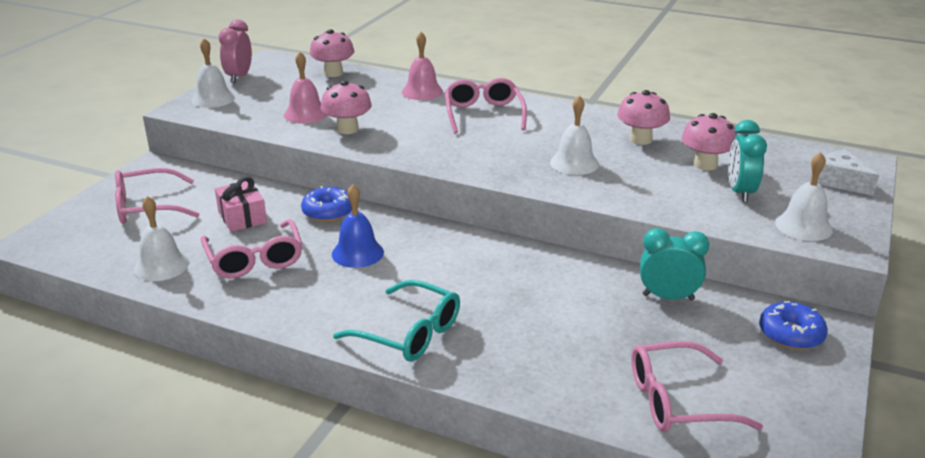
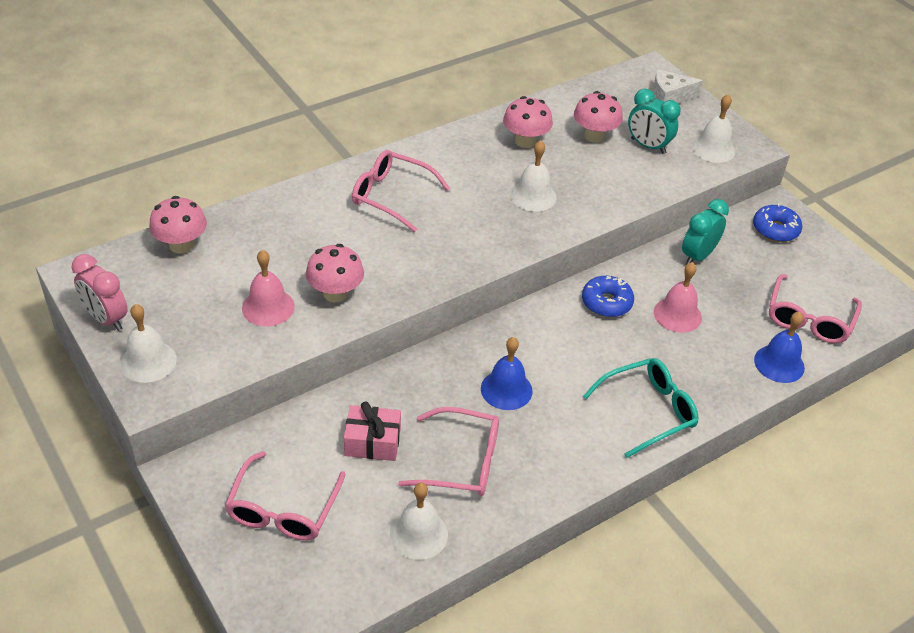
camera: 60 degrees left, 15 degrees up
blue donut [301,186,352,222] -> blue donut moved to [582,276,634,317]
pink bell [402,32,443,100] -> pink bell moved to [654,262,702,333]
none -> blue bell [754,312,805,383]

